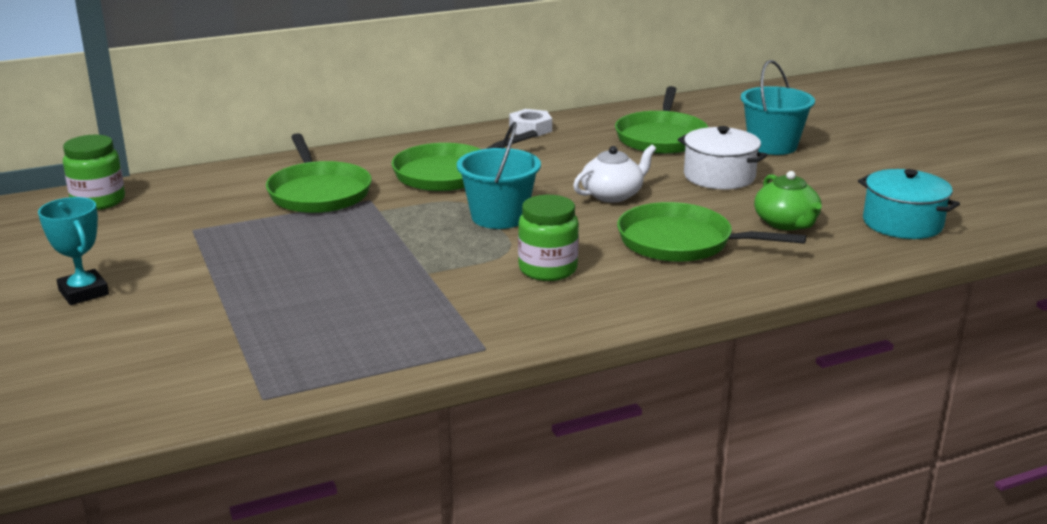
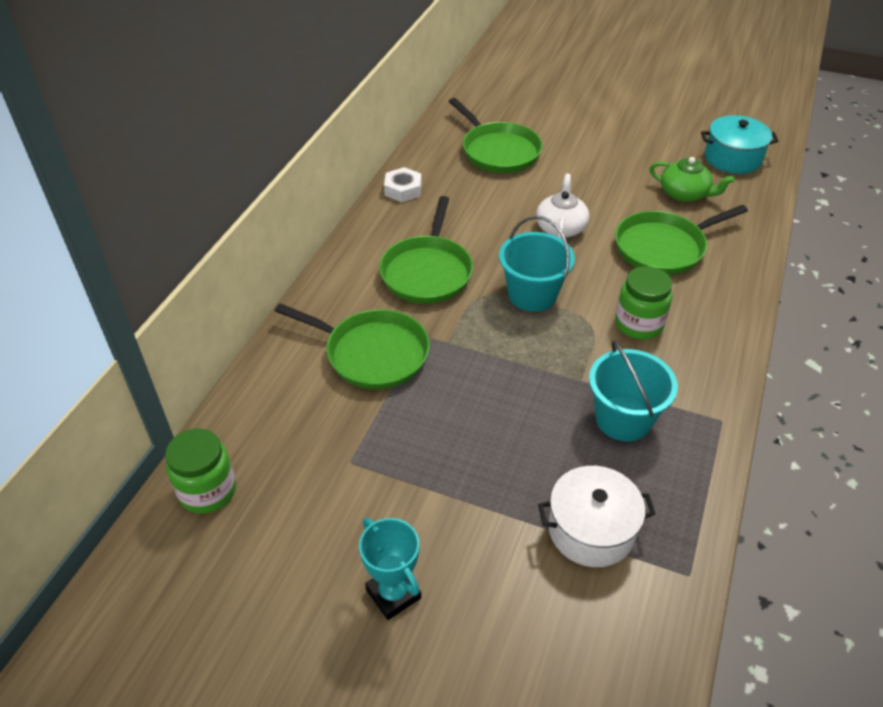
camera: 45 degrees left, 20 degrees up
turquoise trophy [38,197,109,305] -> turquoise trophy turned 45 degrees clockwise [359,518,421,620]
white pot [678,126,768,189] -> white pot moved to [538,466,655,567]
turquoise bucket [741,60,815,155] -> turquoise bucket moved to [589,340,678,441]

